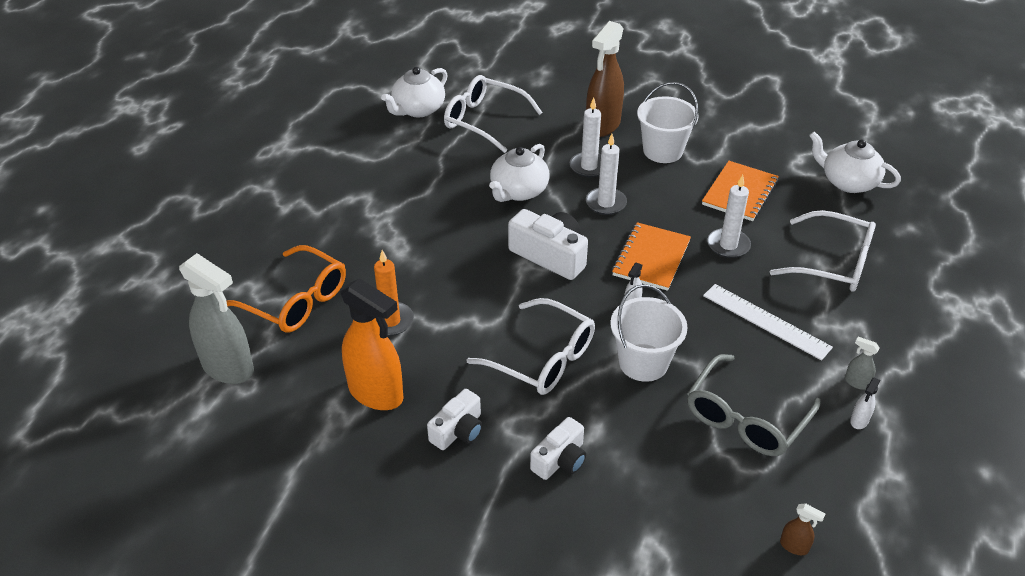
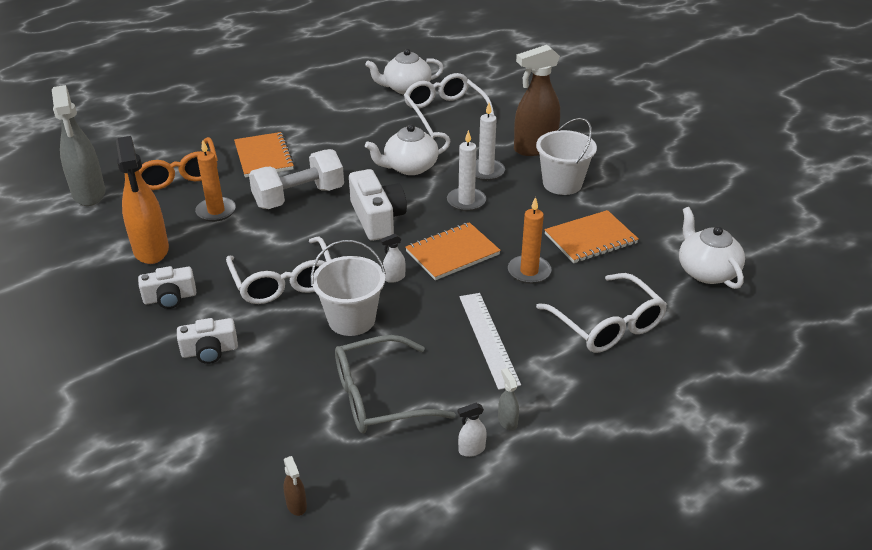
camera: 35 degrees right, 5 degrees down
white candle [707,175,751,258] -> orange candle [508,197,551,284]
none -> orange notebook [234,132,295,177]
none -> white dumbbell [249,149,344,209]

